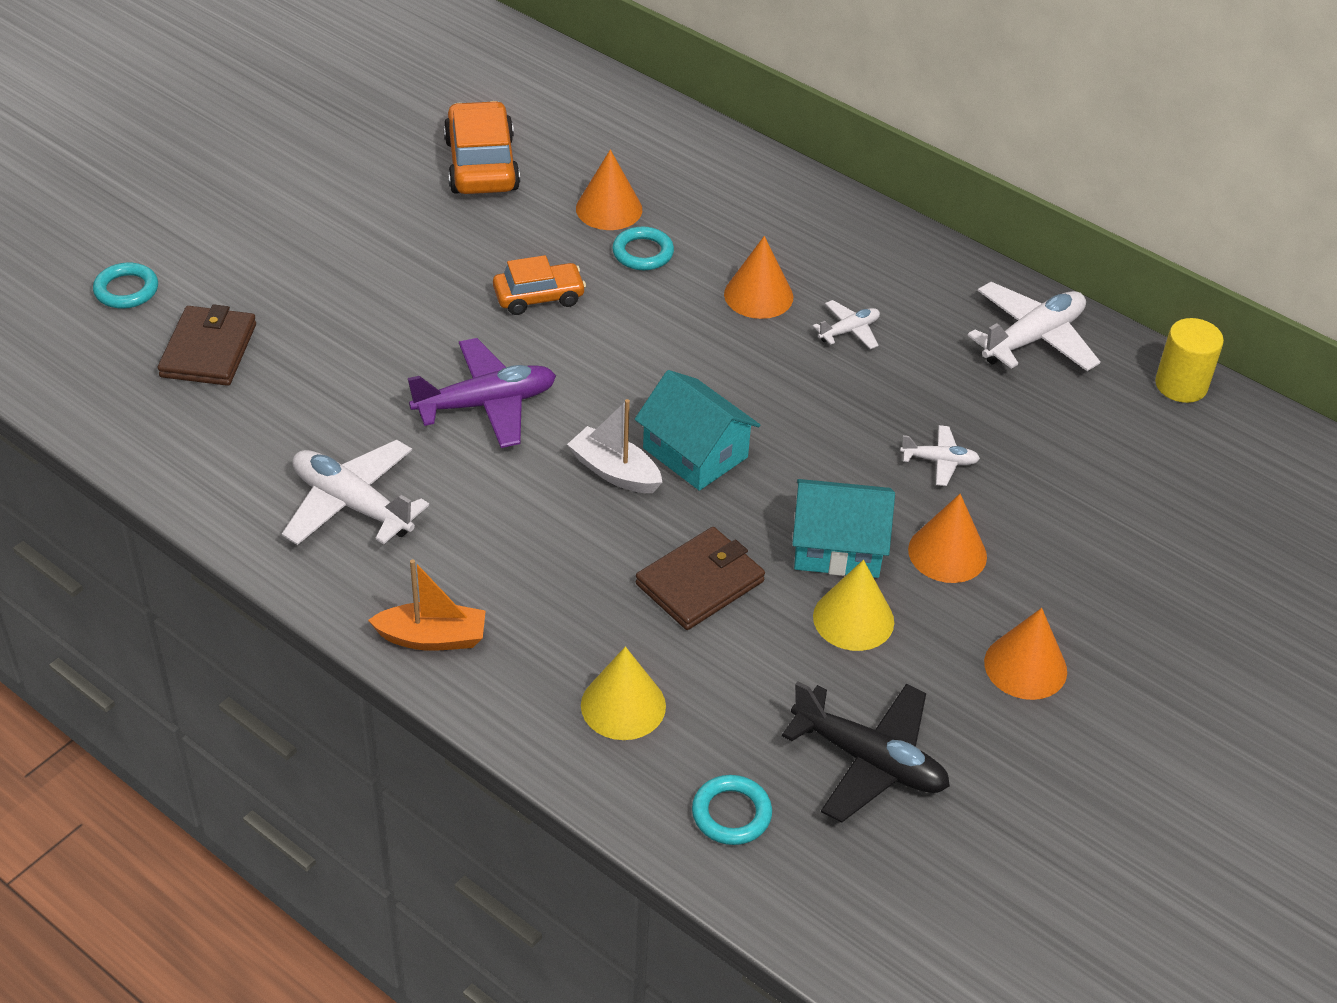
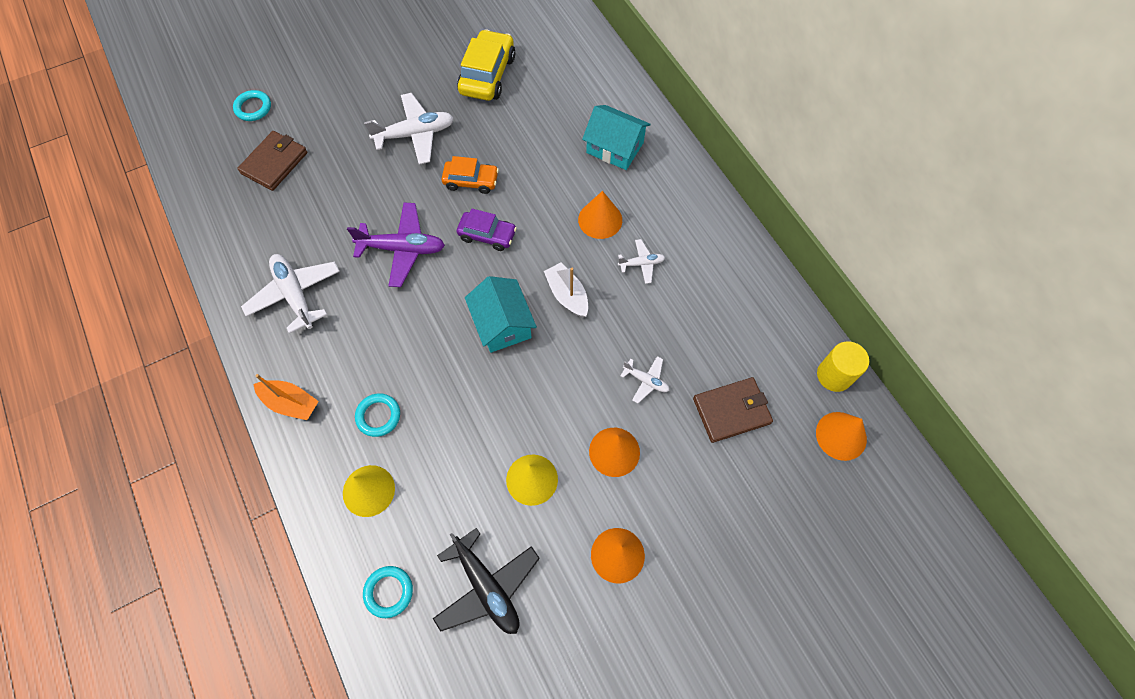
camera: 25 degrees right, 20 degrees up
orange car [443,101,520,194] -> yellow car [457,29,515,101]
white boat [567,399,662,493] -> white boat moved to [544,262,588,318]
orange cone [576,149,642,230] -> orange cone moved to [816,412,867,461]
turquoise ring [612,227,674,270] -> turquoise ring moved to [355,393,400,437]
brown wallet [636,527,765,630] -> brown wallet moved to [693,377,773,443]
turquoise house [792,479,895,578] -> turquoise house moved to [582,105,651,170]
white plane [967,282,1100,371] -> white plane moved to [364,93,454,165]
none -> purple car [457,208,517,251]

